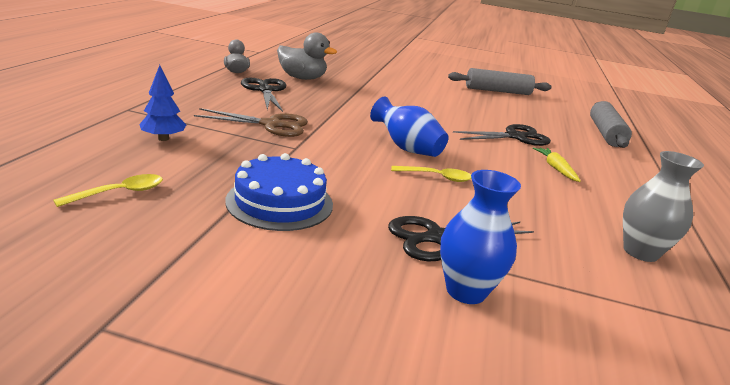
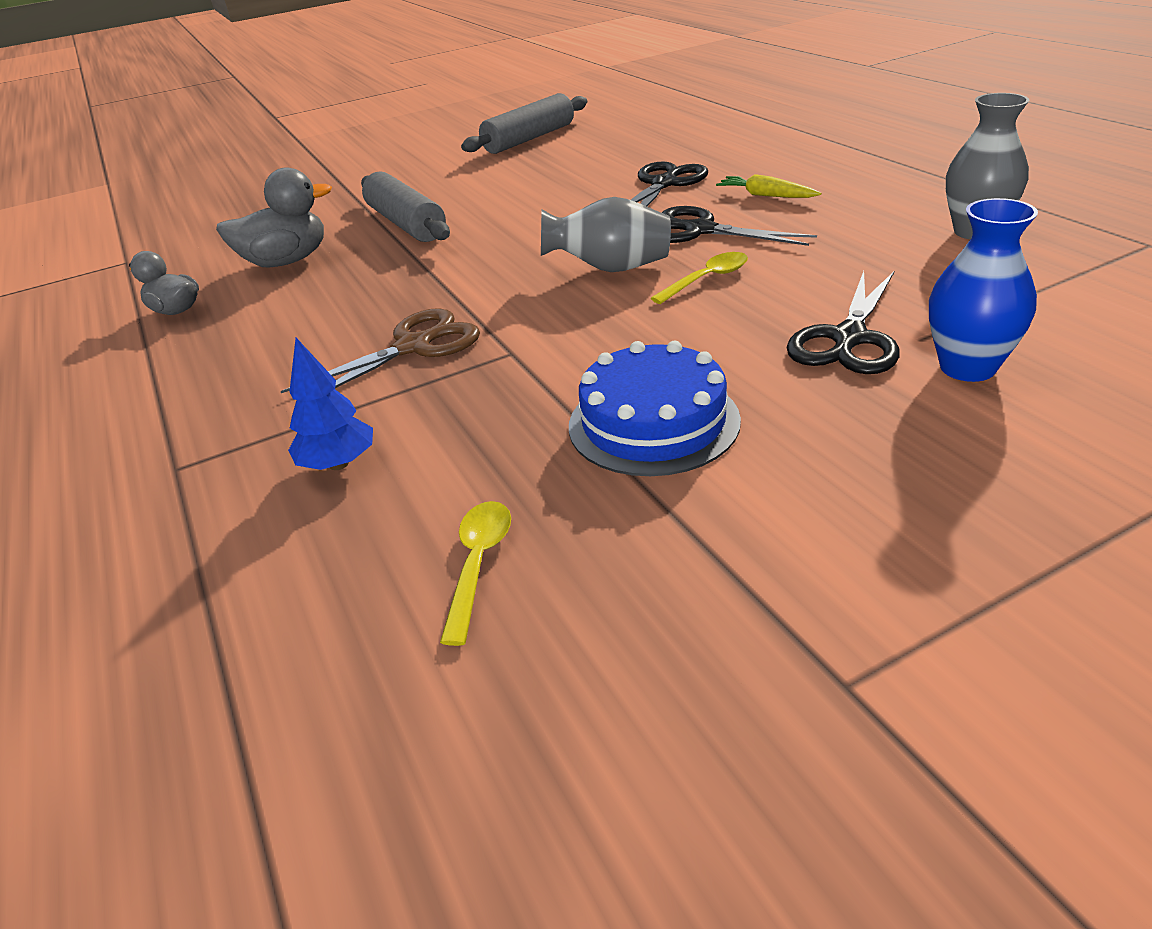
camera: 35 degrees left, 10 degrees up
black scissors [241,78,286,112] -> black scissors moved to [662,206,817,246]
blue vase [370,96,449,157] -> grey vase [541,197,671,272]
grey rolling pin [590,101,632,148] -> grey rolling pin moved to [361,171,450,242]

